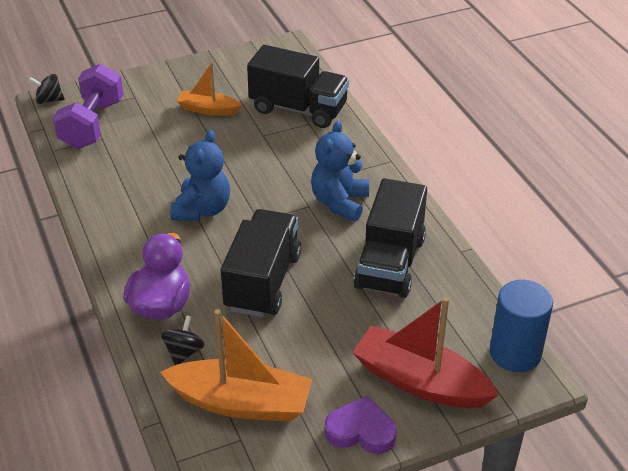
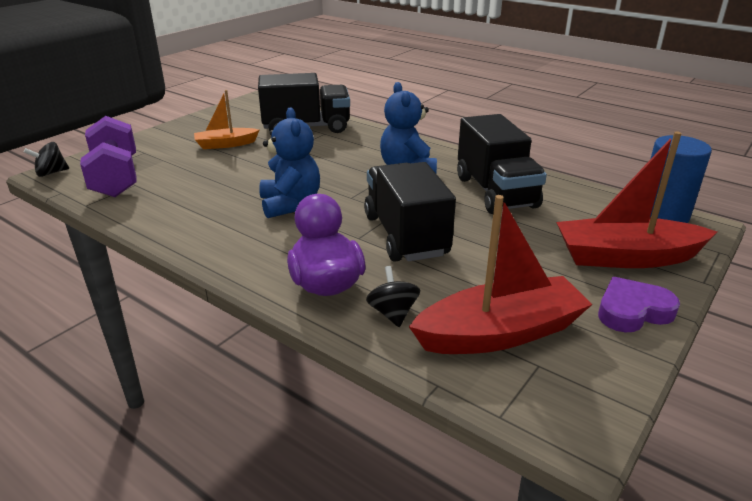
camera: 30 degrees left, 10 degrees down
orange boat [160,309,312,422] -> red boat [409,195,593,354]

